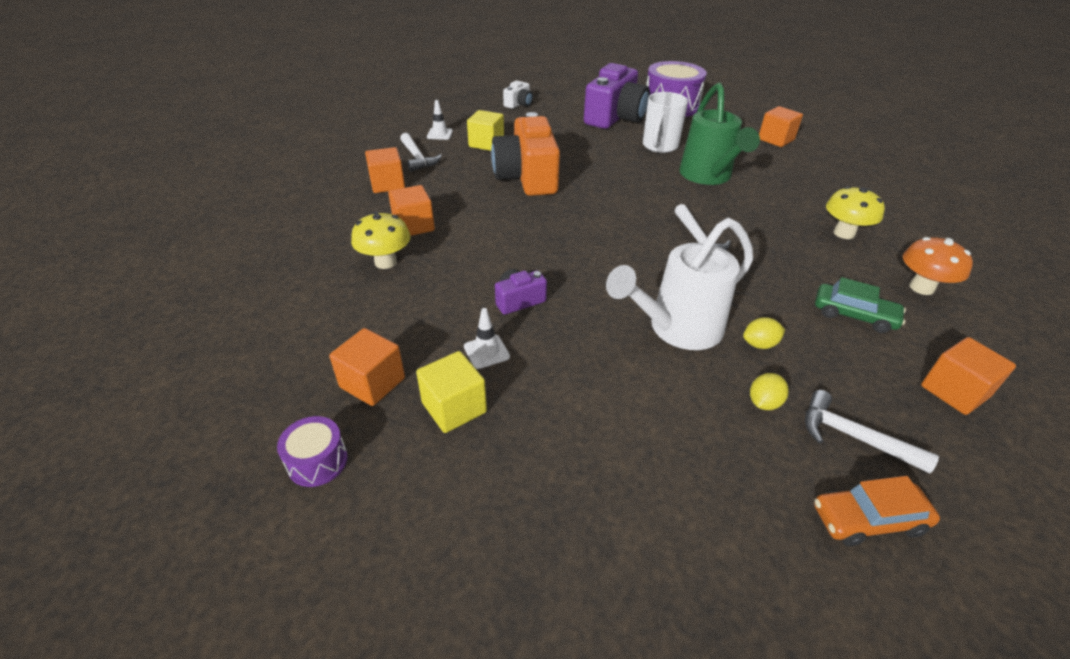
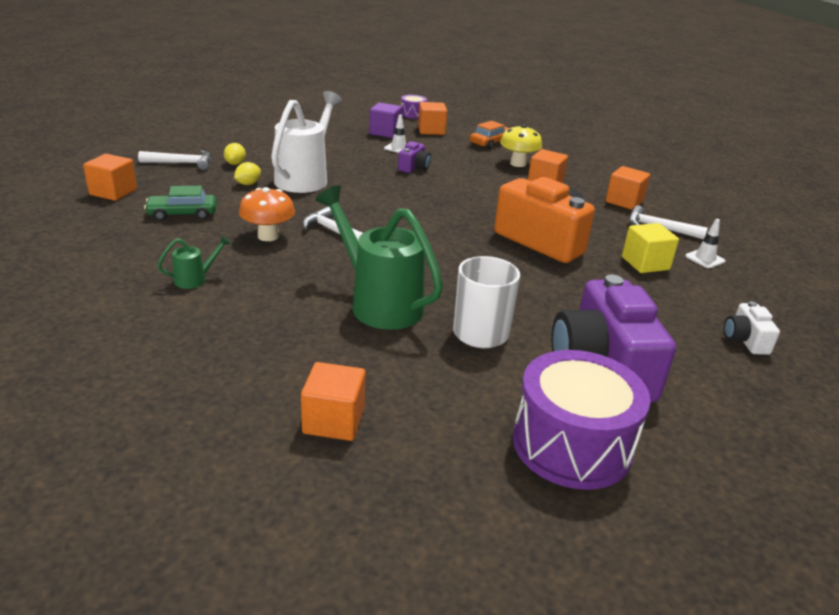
camera: 140 degrees right, 10 degrees down
yellow cube [416,351,487,433] -> purple cube [369,103,402,138]
orange car [814,476,940,546] -> orange car moved to [470,121,510,149]
yellow mushroom [826,186,885,239] -> green watering can [157,235,231,289]
orange mushroom [903,237,973,295] -> orange mushroom moved to [239,187,295,241]

